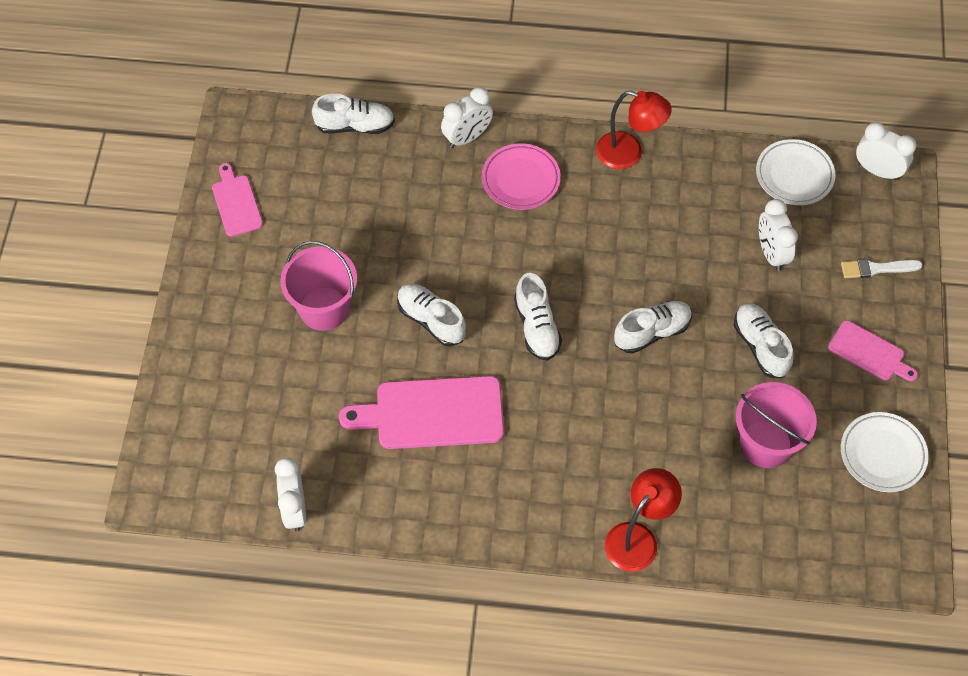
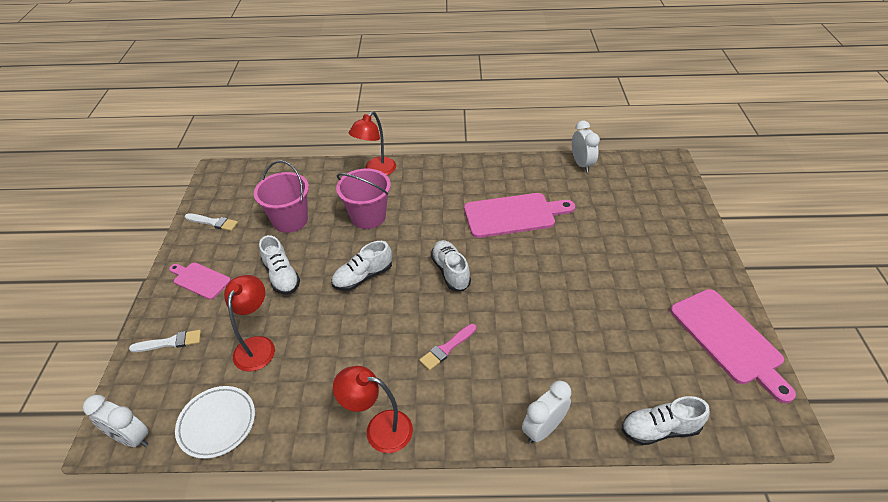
camera: 175 degrees right, 15 degrees down
pink cutting board [212,163,263,236] -> pink cutting board [670,289,796,404], size x1.77
pink bucket [280,241,357,331] -> pink bucket moved to [336,168,391,229]
white shoe [397,283,466,346] -> none
pink plate [482,143,561,210] -> none
white clock [759,199,798,271] -> red lamp [224,275,275,371]
white plate [841,412,929,492] -> white brush [185,213,238,231]
none -> pink brush [419,324,476,371]

